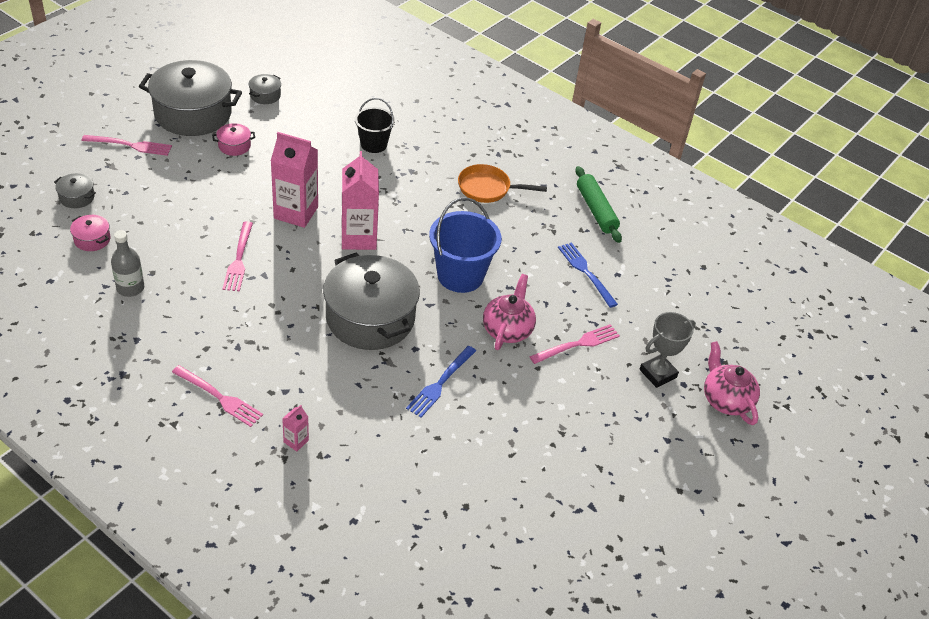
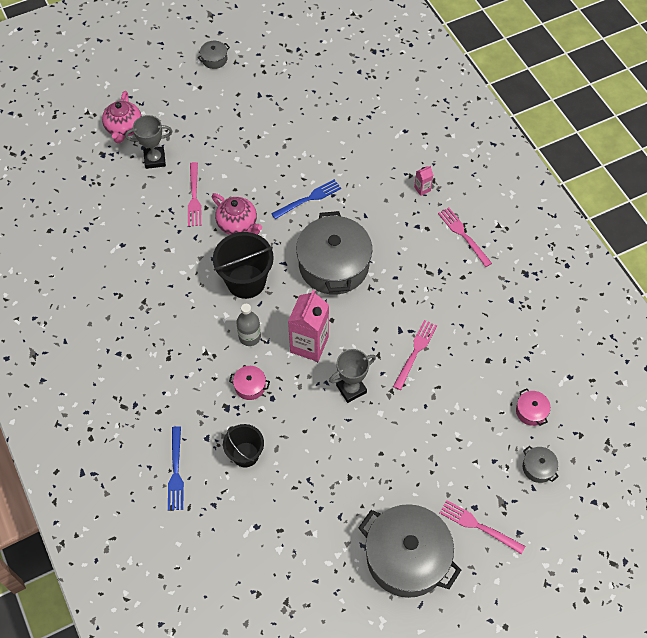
camera: 150 degrees left, 15 degrees up
grey bottle [111,230,144,297] -> grey bottle moved to [236,304,261,346]
pink pot [212,123,255,156] -> pink pot moved to [229,366,270,400]
grey pot [249,74,281,104] -> grey pot moved to [198,41,230,69]
pink carton [271,132,318,228] -> grey trophy [329,349,376,403]
blue bucket [429,197,501,293] -> black bucket [213,232,274,299]
orange pan [458,164,547,203] -> none
pink teapot [483,274,536,350] -> pink teapot turned 90 degrees counterclockwise [212,193,262,235]
pink fork [529,324,620,364] -> pink fork turned 90 degrees counterclockwise [188,162,201,226]
blue fork [558,242,618,308] -> blue fork moved to [168,426,184,510]
green rolling pin [575,166,622,243] -> none

